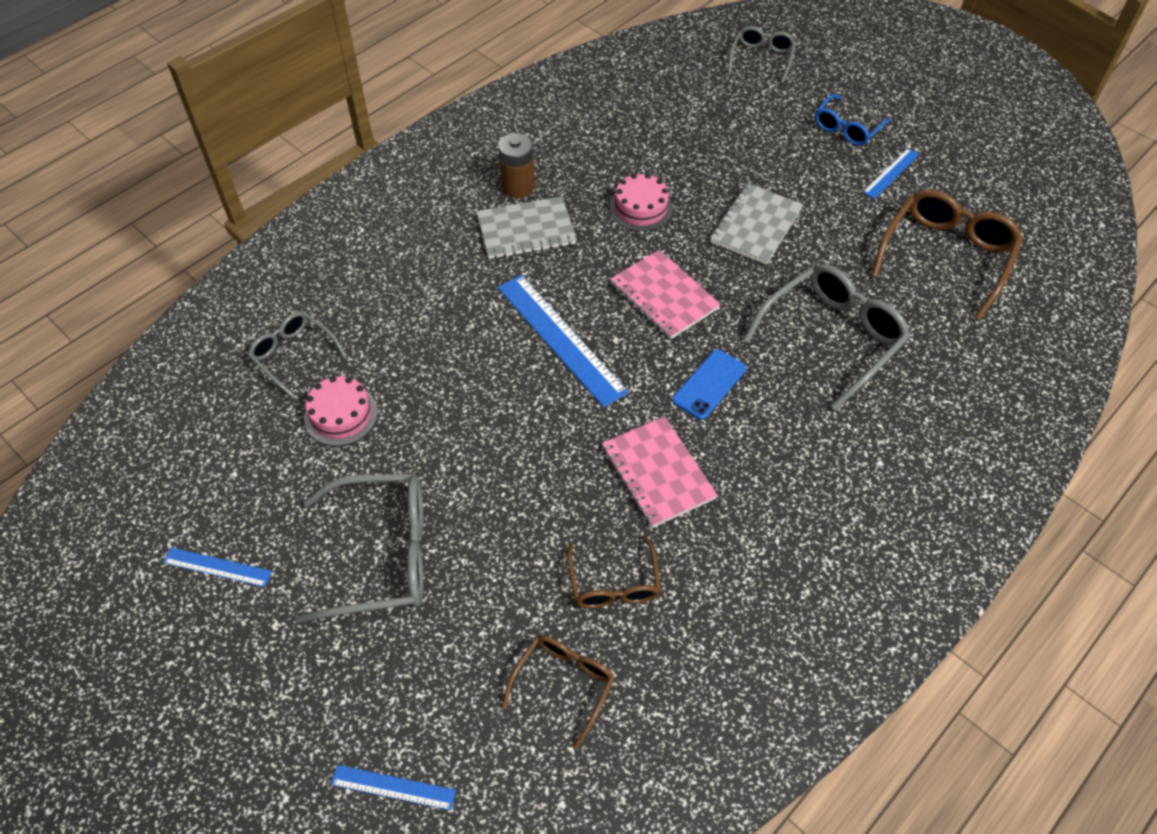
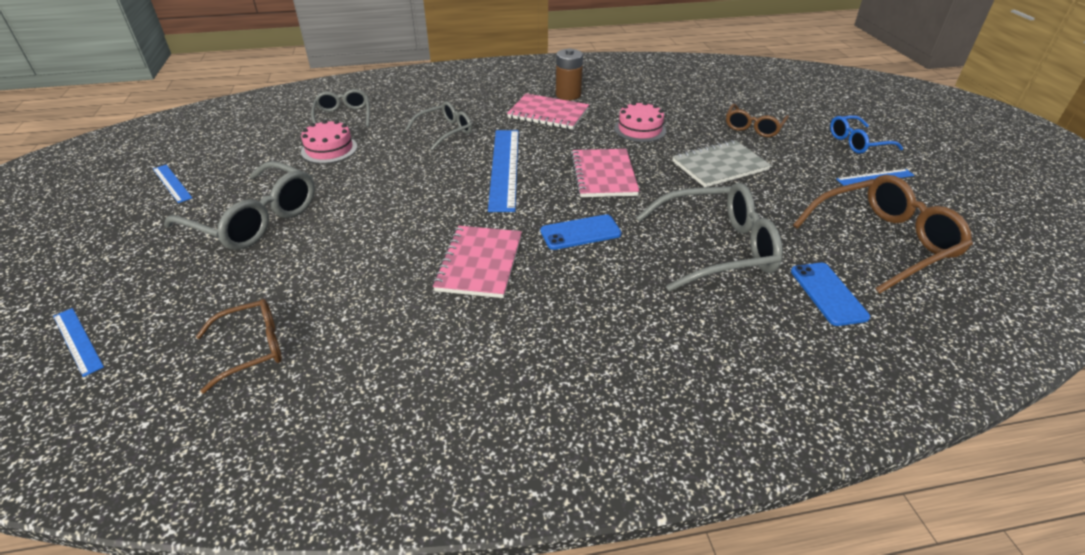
camera: 35 degrees right, 15 degrees down
grey notebook [476,196,576,259] -> pink notebook [507,93,589,130]
brown glasses [567,535,661,608] -> brown glasses moved to [726,104,789,137]
grey glasses [728,26,796,83] -> grey glasses moved to [405,101,472,151]
none -> blue phone [791,263,870,326]

